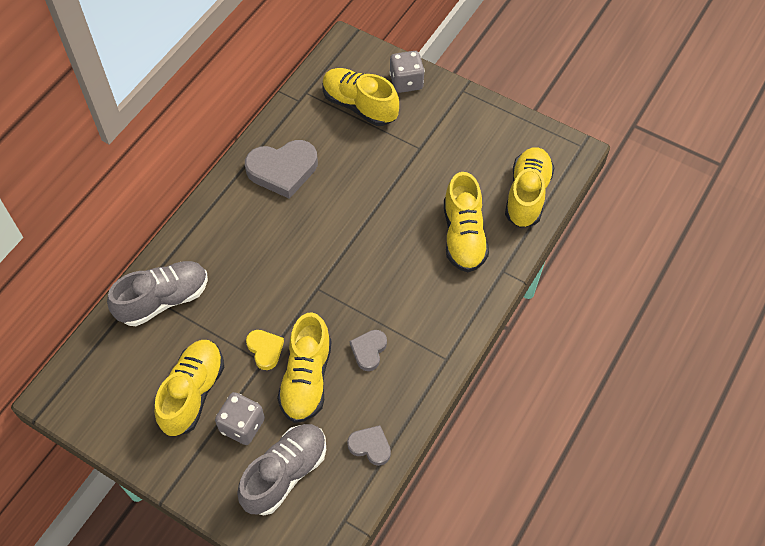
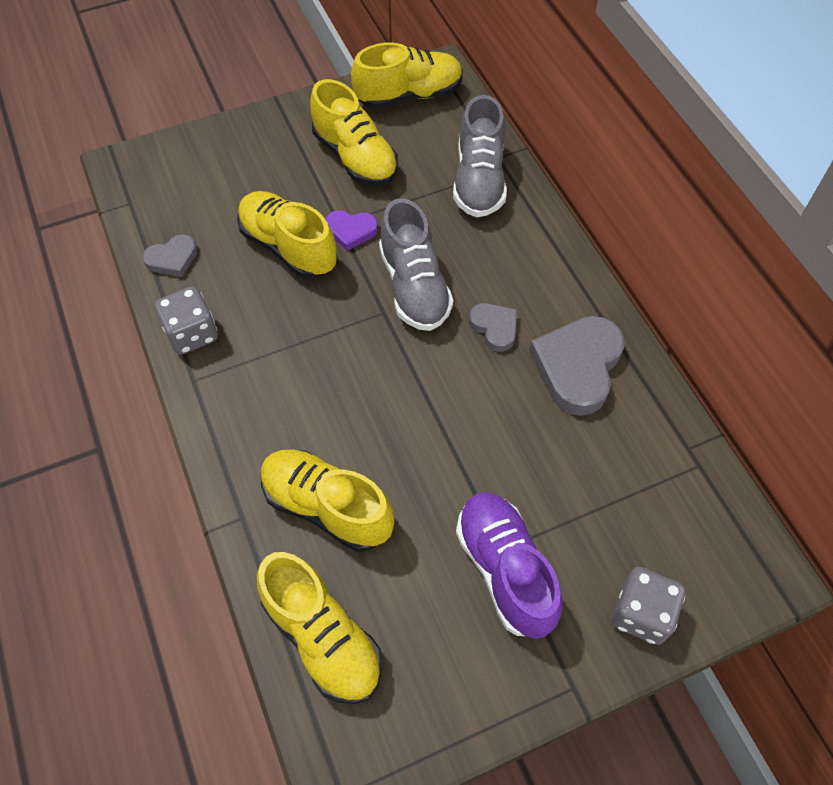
camera: 125 degrees right, 0 degrees up
grey dice [215,392,265,445] -> grey dice moved to [155,286,218,355]
grey shoe [237,424,326,515] -> grey shoe moved to [379,198,453,331]
yellow heart [246,330,284,370] -> purple heart [325,210,378,251]
yellow shoe [323,68,399,126] -> yellow shoe moved to [351,43,463,109]
grey heart [350,330,387,371] -> grey heart moved to [469,303,517,352]
none -> purple shoe [456,492,563,639]

